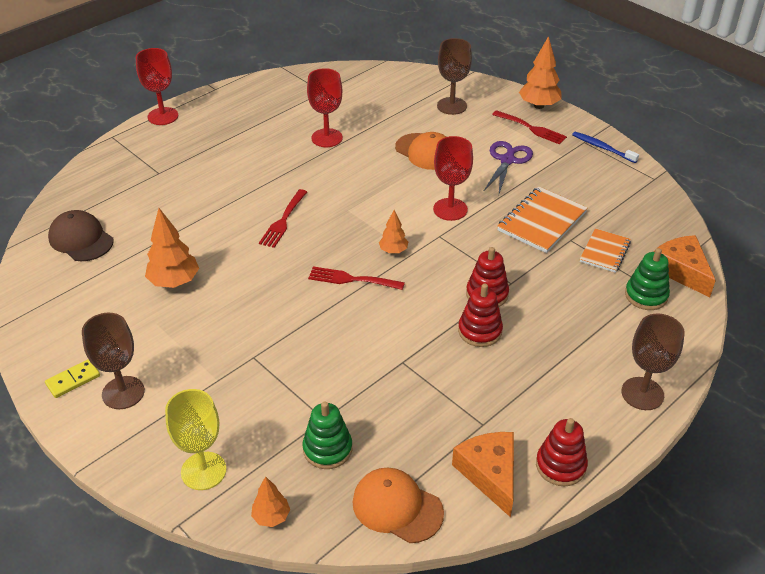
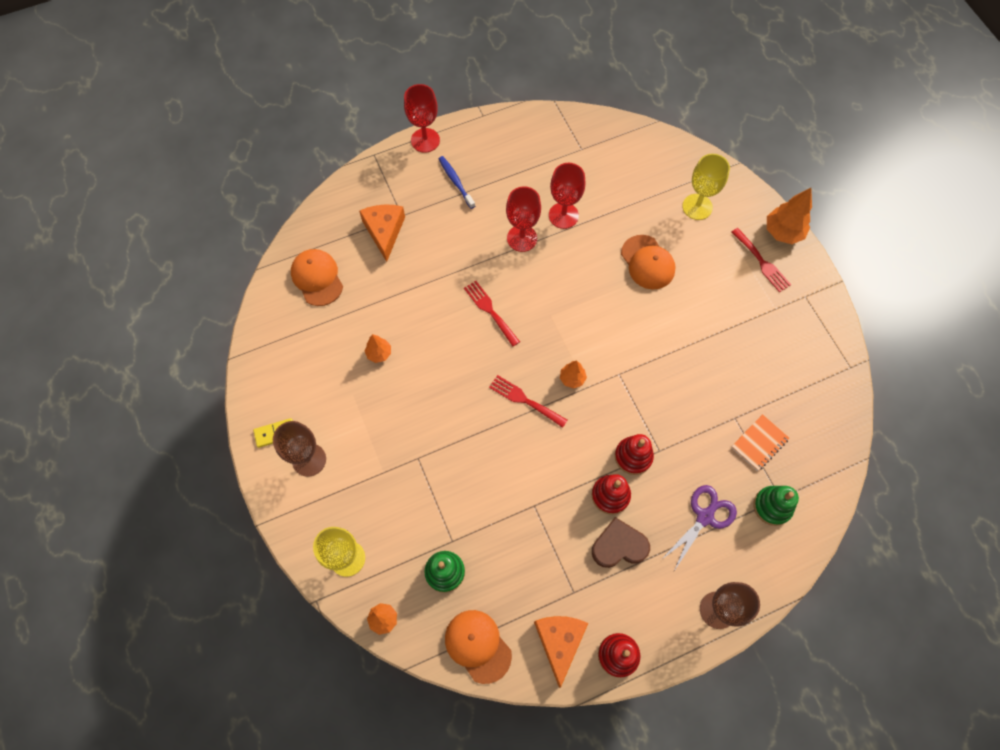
camera: 20 degrees right, 25 degrees up
brown cap [48,210,113,261] -> orange cap [291,249,343,306]
orange tree [145,208,199,288] -> orange tree [365,334,391,363], size x0.58
red fork [259,189,307,248] -> red fork turned 105 degrees clockwise [464,281,520,347]
red goblet [433,136,473,221] -> red goblet moved to [506,186,541,252]
brown goblet [437,38,472,115] -> yellow goblet [682,154,730,220]
purple scissors [484,141,533,193] -> purple scissors moved to [661,485,737,571]
orange notebook [497,187,588,253] -> none
blue toothbrush [572,132,639,163] -> blue toothbrush moved to [439,156,475,209]
orange cheese [654,235,716,297] -> orange cheese moved to [359,204,405,262]
none -> brown heart [592,517,650,568]

